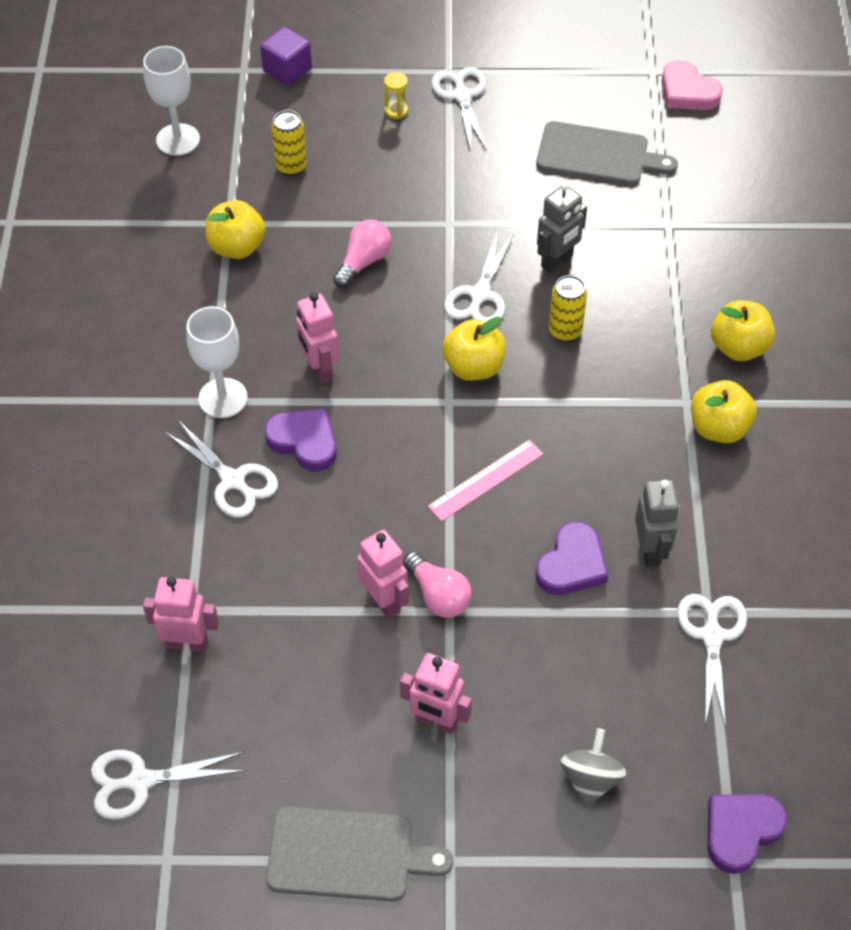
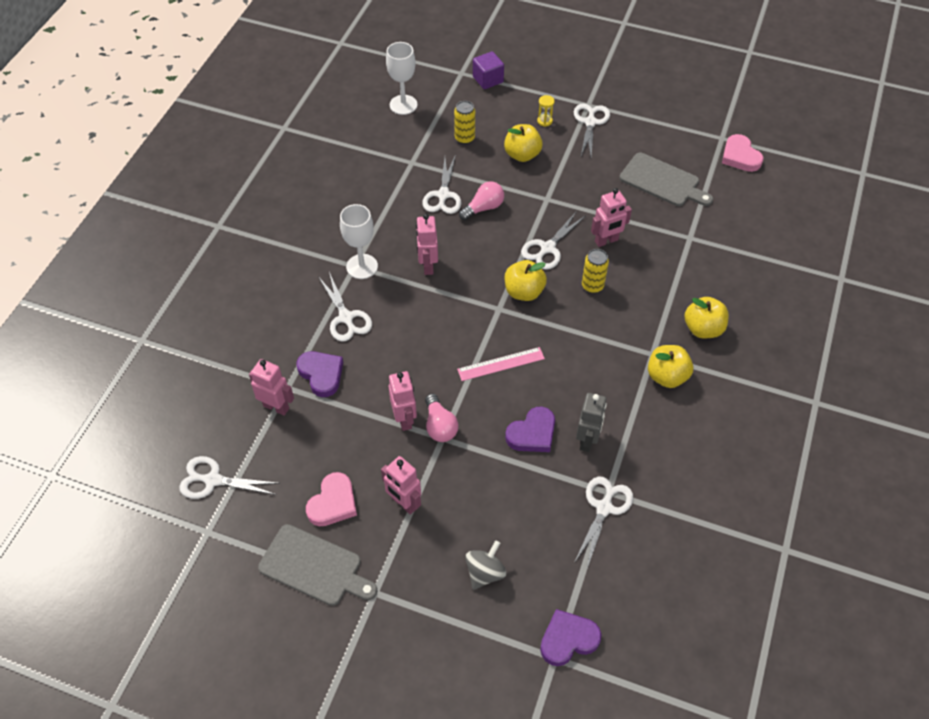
camera: 20 degrees right, 0 degrees up
yellow apple [206,200,266,259] -> yellow apple moved to [504,124,543,162]
purple heart [265,408,337,471] -> purple heart moved to [296,351,343,397]
grey robot [537,182,587,273] -> pink robot [591,188,632,247]
none -> pink heart [306,472,357,526]
none -> white scissors [422,154,461,214]

